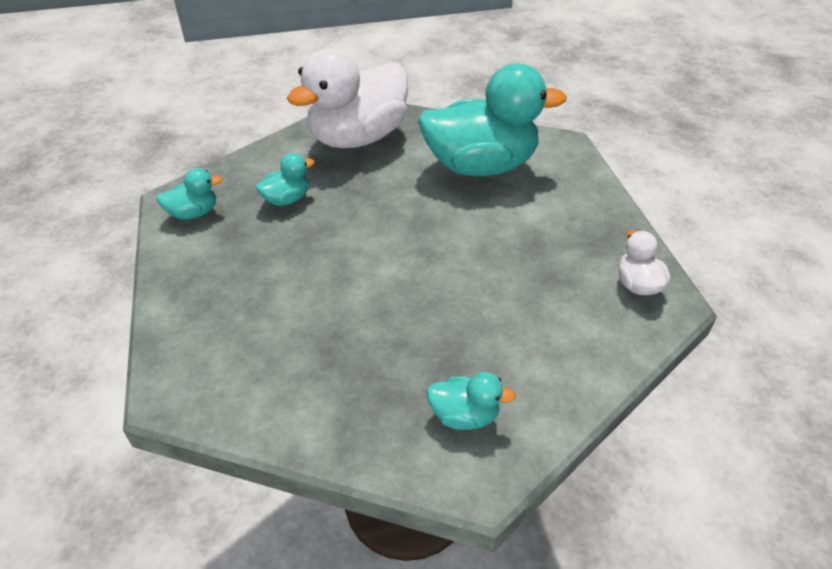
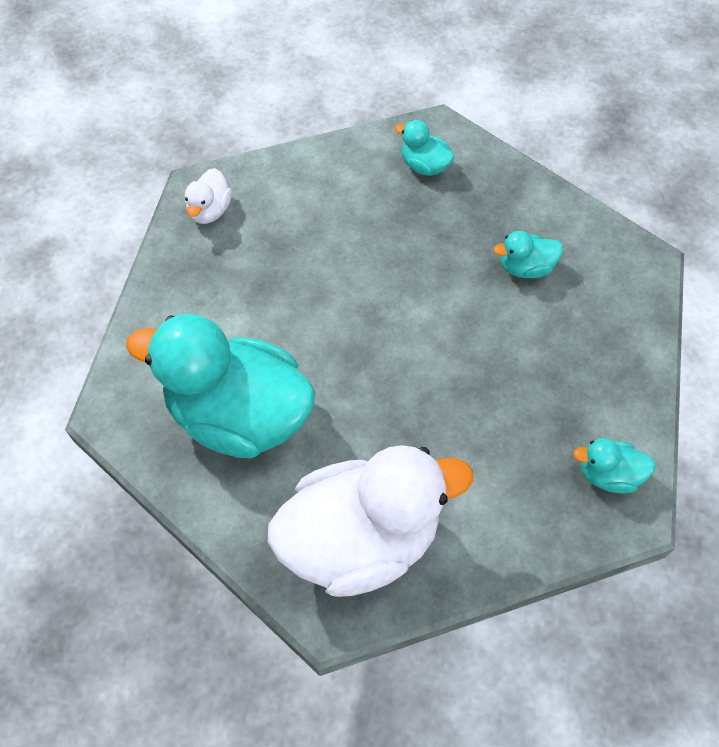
camera: 155 degrees left, 15 degrees up
turquoise duck [256,153,315,206] -> turquoise duck moved to [493,231,563,278]

